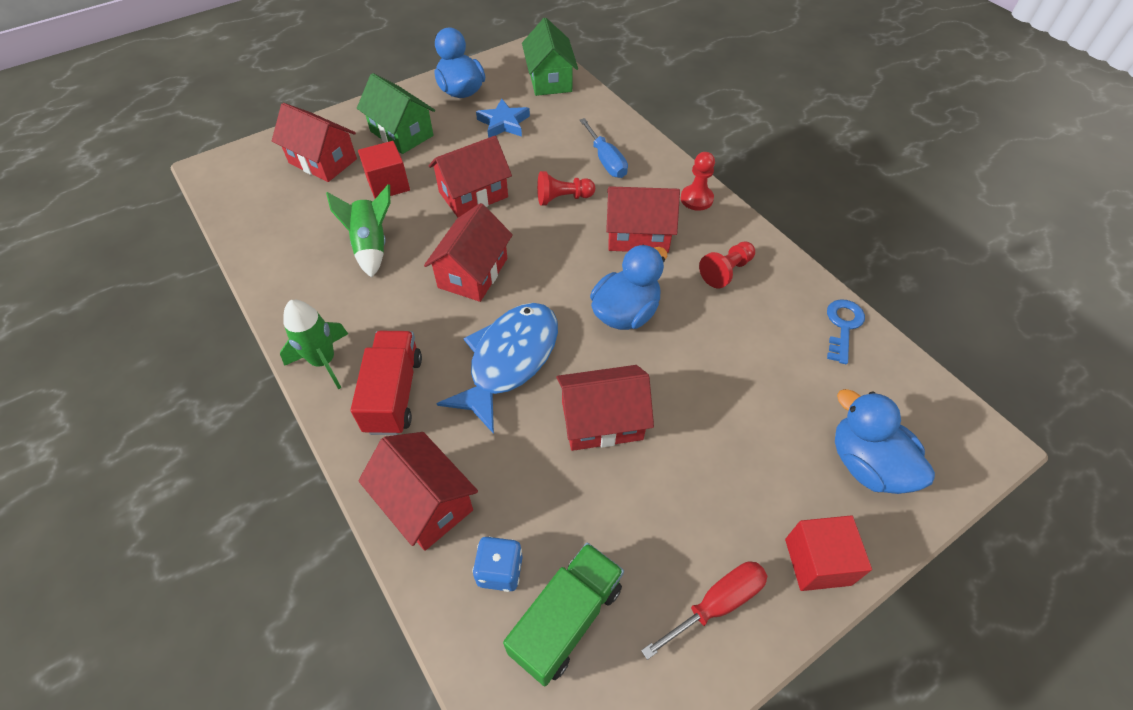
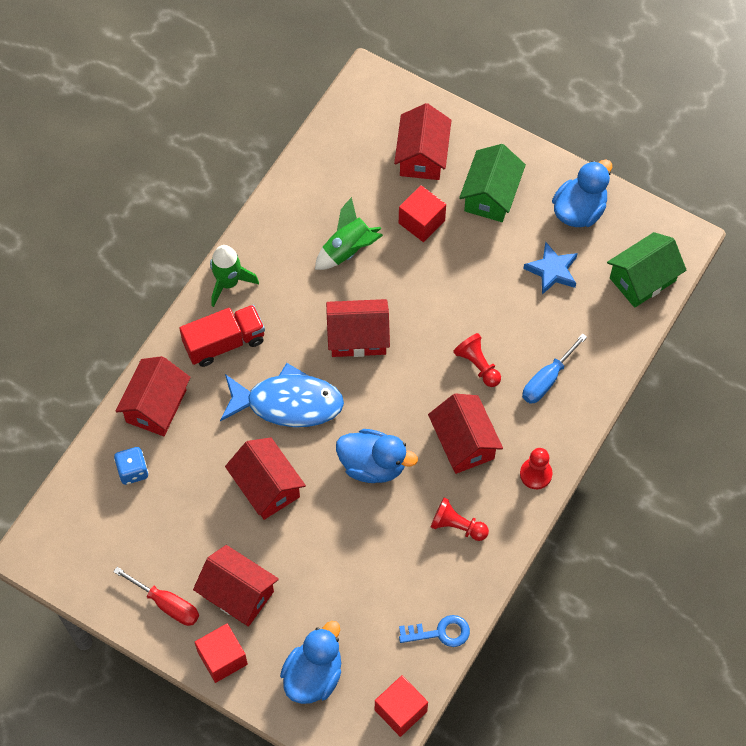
camera: 65 degrees right, 10 degrees up
red house [428,136,512,217] -> red house moved to [193,545,279,627]
green truck [503,542,624,686] -> none
none -> red cube [375,676,428,737]

